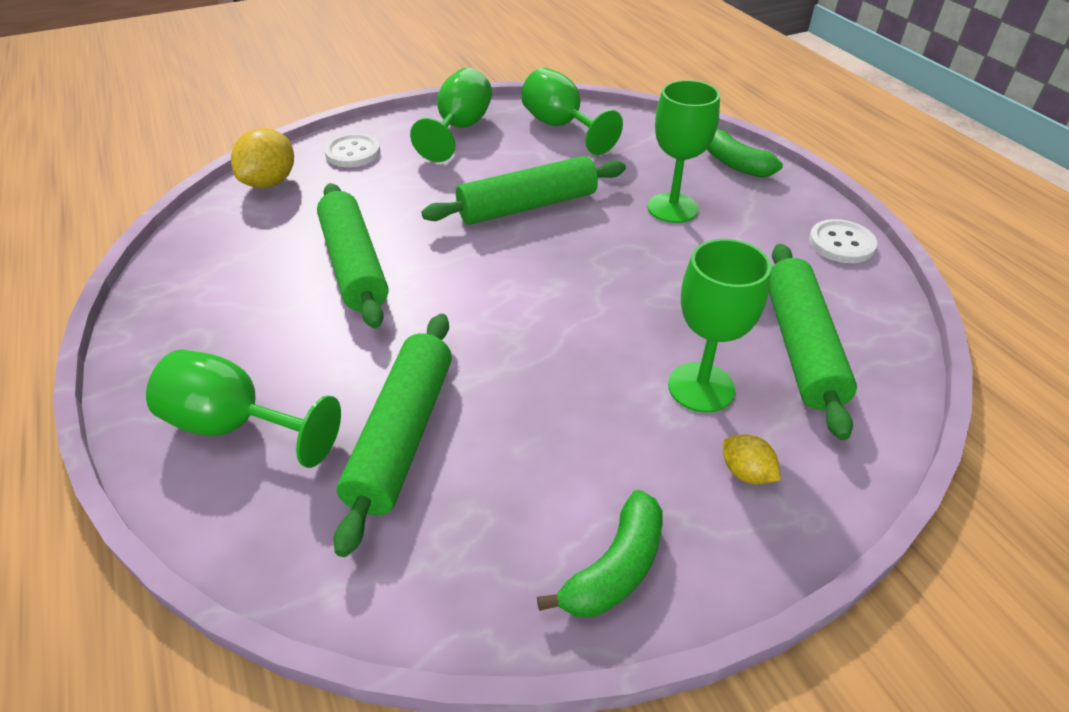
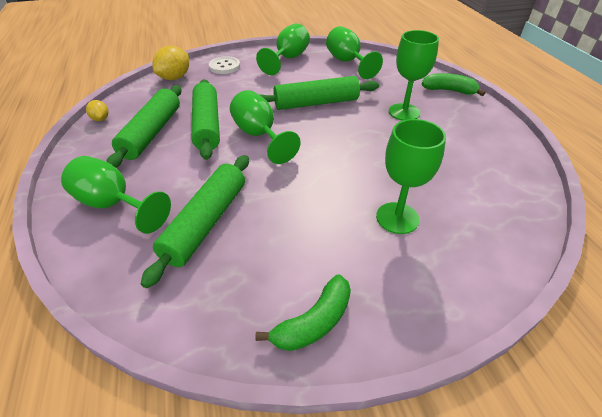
camera: 10 degrees right, 0 degrees up
green banana [707,129,783,177] -> green banana turned 135 degrees clockwise [422,73,486,96]
yellow lemon [723,434,781,484] -> yellow lemon moved to [86,100,109,121]
green rolling pin [769,244,857,440] -> green rolling pin moved to [106,85,182,168]
white button [809,219,877,263] -> none
none -> green goblet [230,90,301,164]

